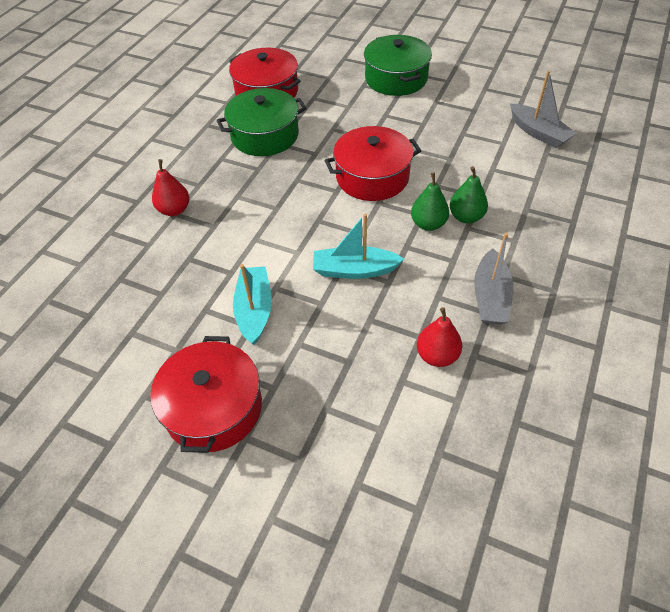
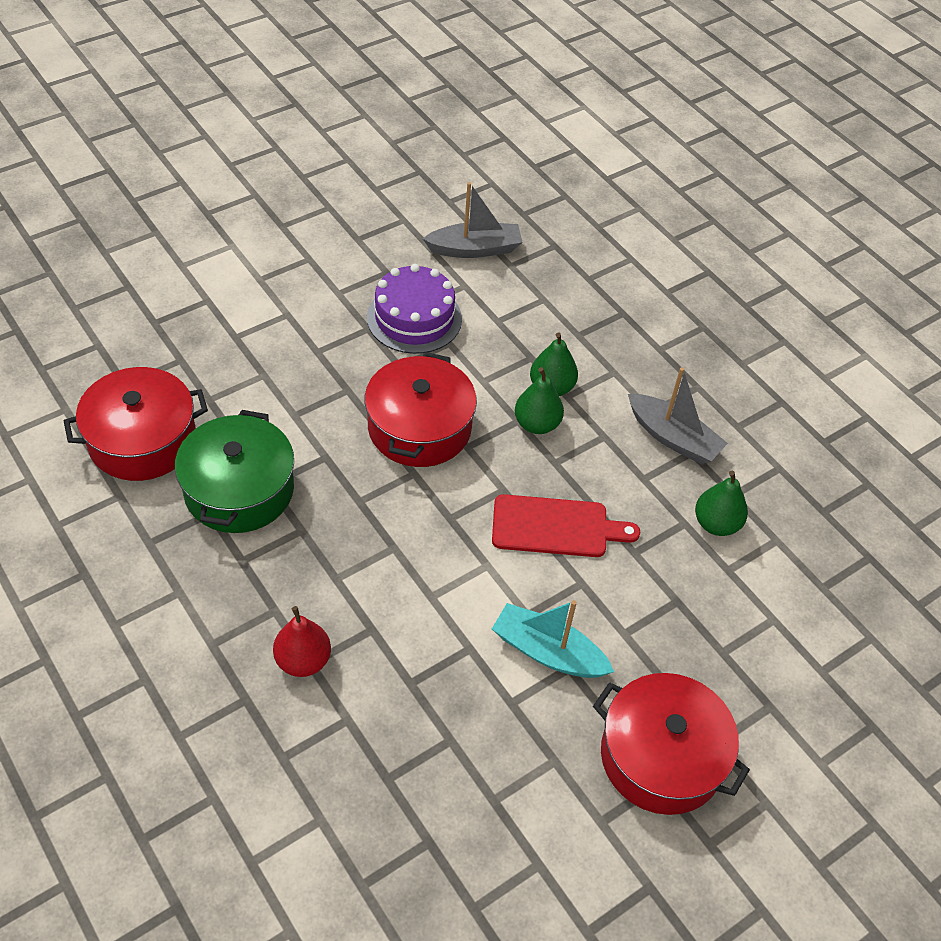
camera: 65 degrees left, 0 degrees up
turquoise boat [313,213,404,279] -> red cutting board [492,494,640,557]
green pot [364,35,432,96] -> none
red pear [417,307,462,367] -> green pear [695,471,748,536]
none -> purple cake [367,264,462,354]

